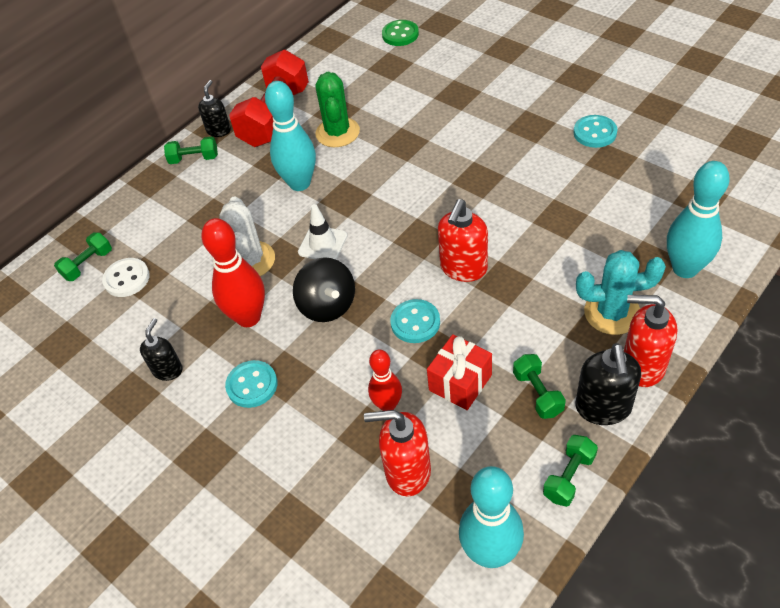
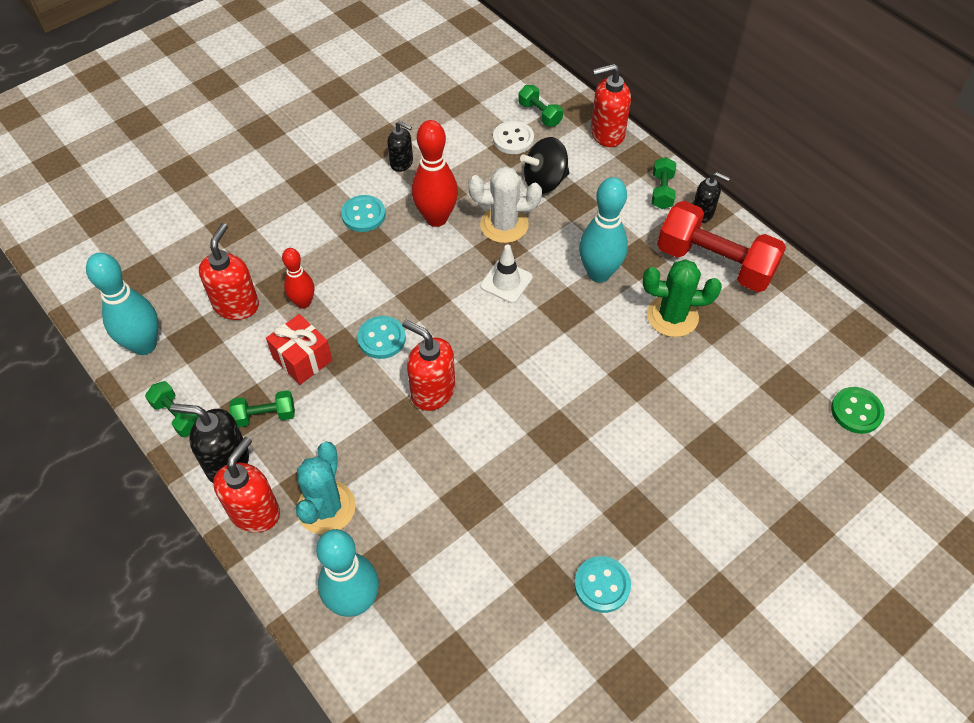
camera: 95 degrees right, 5 degrees up
black spinning top [293,257,355,322] -> black spinning top moved to [520,137,570,194]
none -> red soap dispenser [591,64,631,147]

